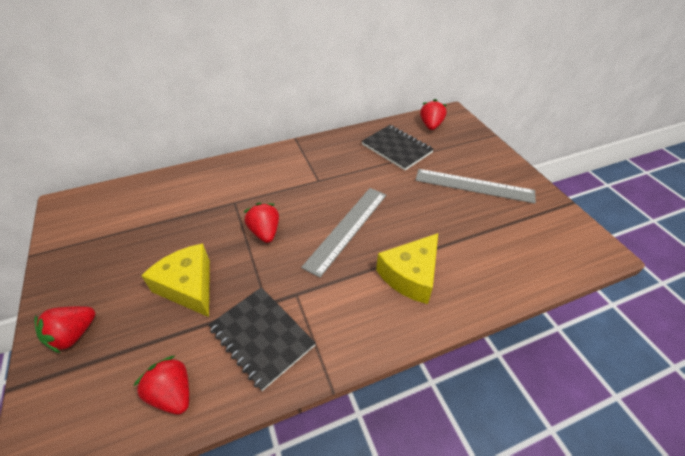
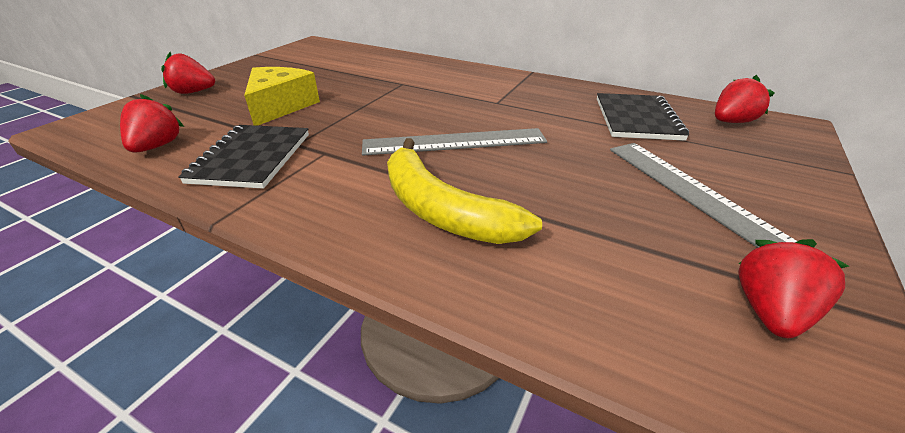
camera: 50 degrees right, 10 degrees down
red strawberry [244,203,279,243] -> red strawberry moved to [738,239,849,338]
yellow cheese [376,233,438,304] -> yellow banana [387,138,542,244]

